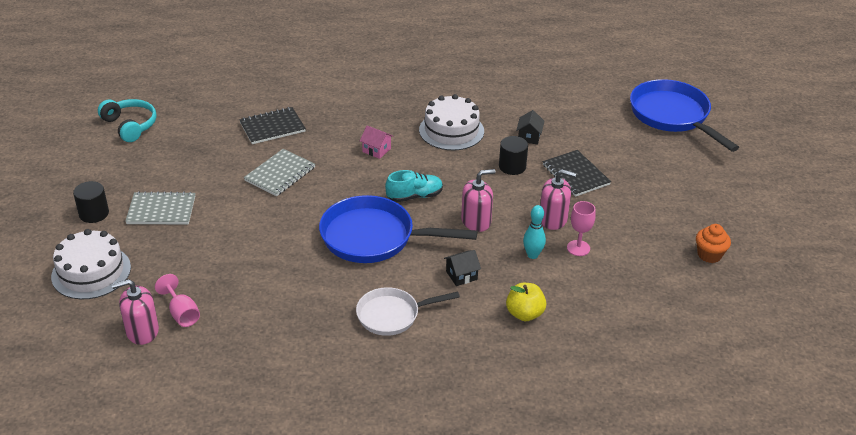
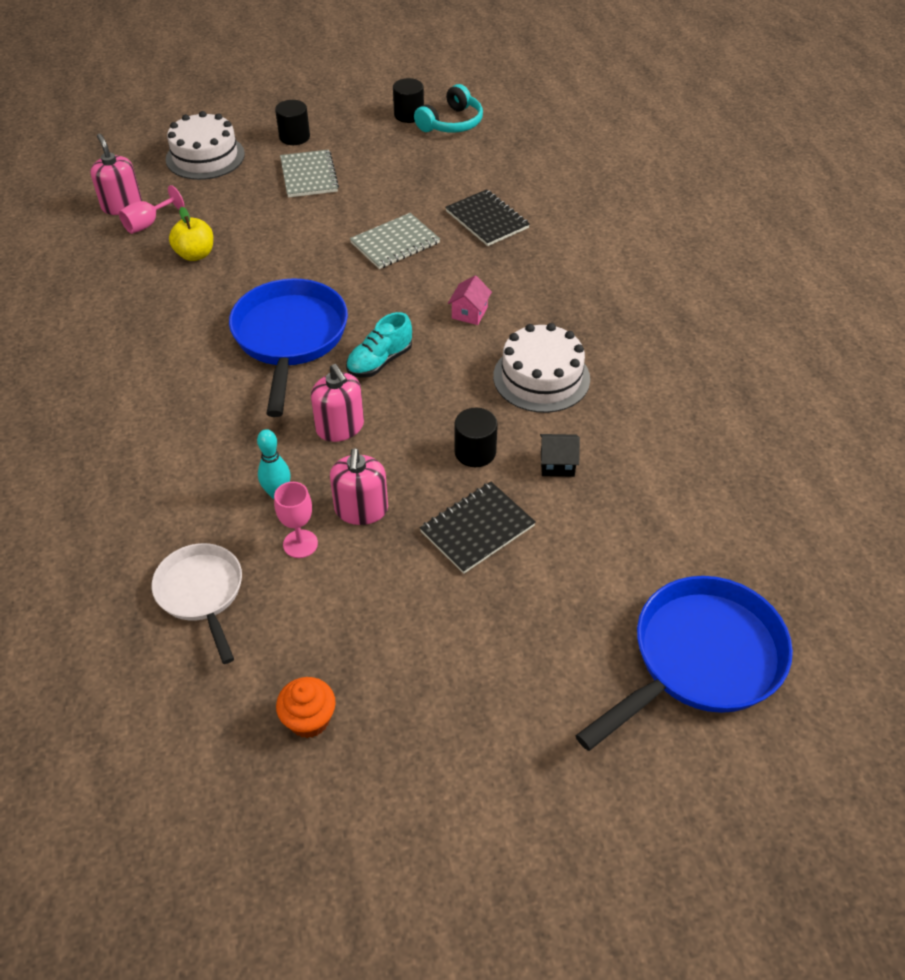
camera: 80 degrees right, 10 degrees up
grey notebook [244,149,315,196] -> grey notebook turned 60 degrees counterclockwise [350,213,440,269]
white pan [356,287,460,336] -> white pan moved to [152,543,242,664]
turquoise shoe [385,170,443,202] -> turquoise shoe turned 75 degrees clockwise [346,312,412,378]
black house [444,250,481,286] -> none
yellow apple [506,283,546,321] -> yellow apple moved to [169,207,213,261]
none -> black cylinder [393,78,424,123]

